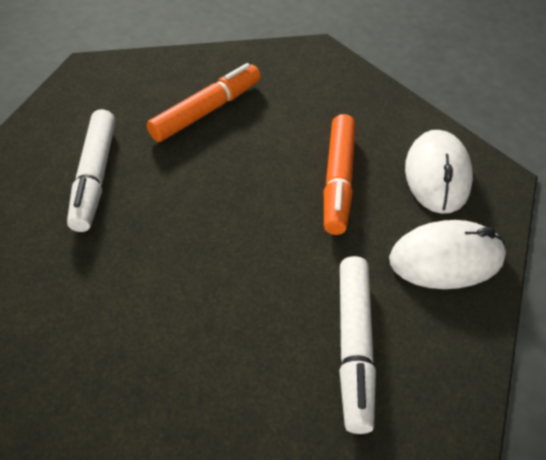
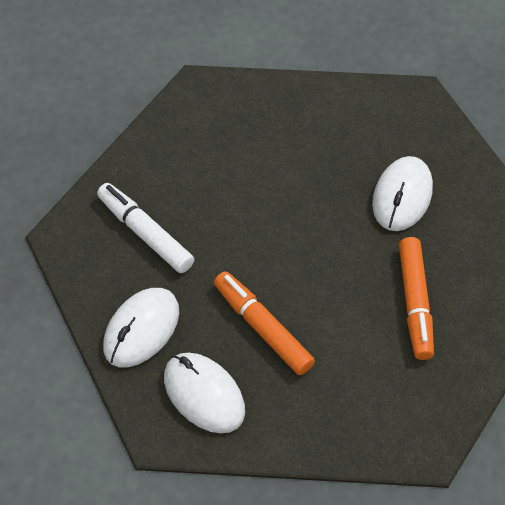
camera: 135 degrees right, 5 degrees up
white marker [67,109,115,232] -> white mouse [372,156,433,231]

